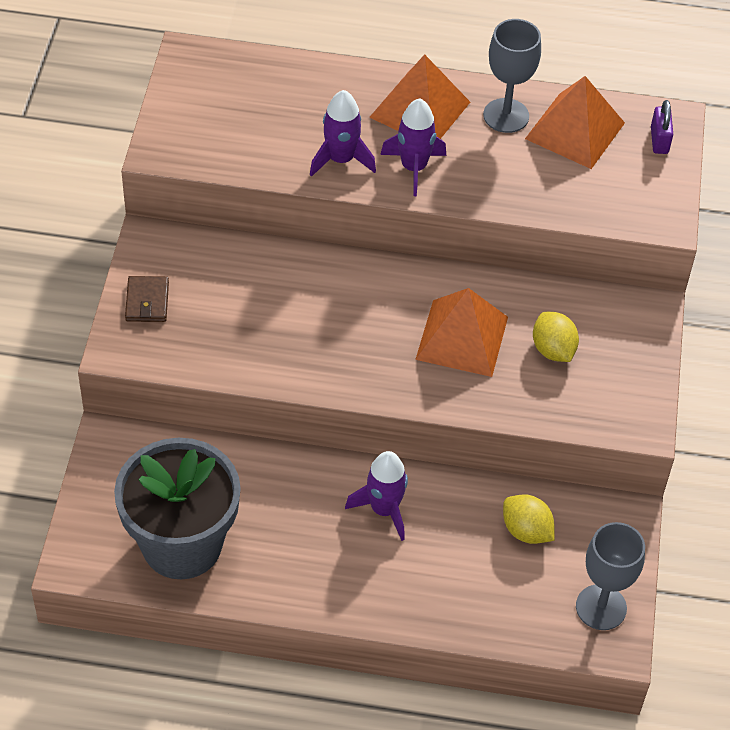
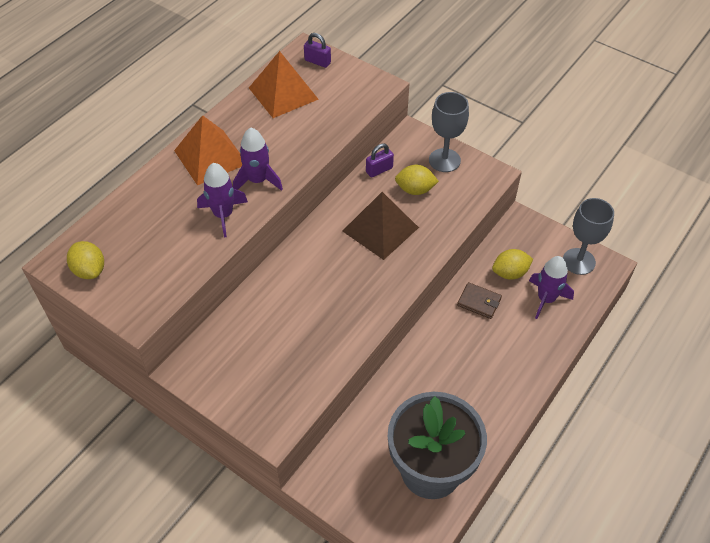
camera: 60 degrees left, 0 degrees up
brown wallet [125,276,169,322] -> brown wallet moved to [457,282,502,319]
purple rocket [345,451,408,541] -> purple rocket moved to [529,256,574,319]
orange pyramid [415,288,508,377] -> brown pyramid [343,192,419,260]
grey goblet [483,19,541,133] -> grey goblet moved to [429,92,469,172]
none -> yellow lemon [67,241,104,279]
none -> purple padlock [366,143,394,177]

